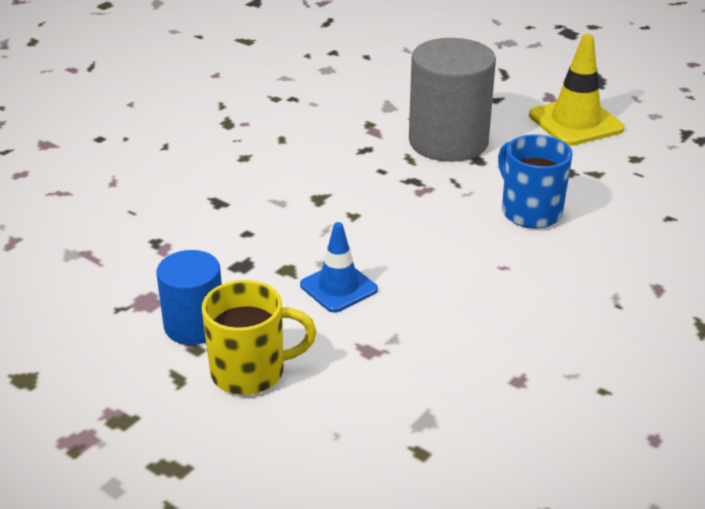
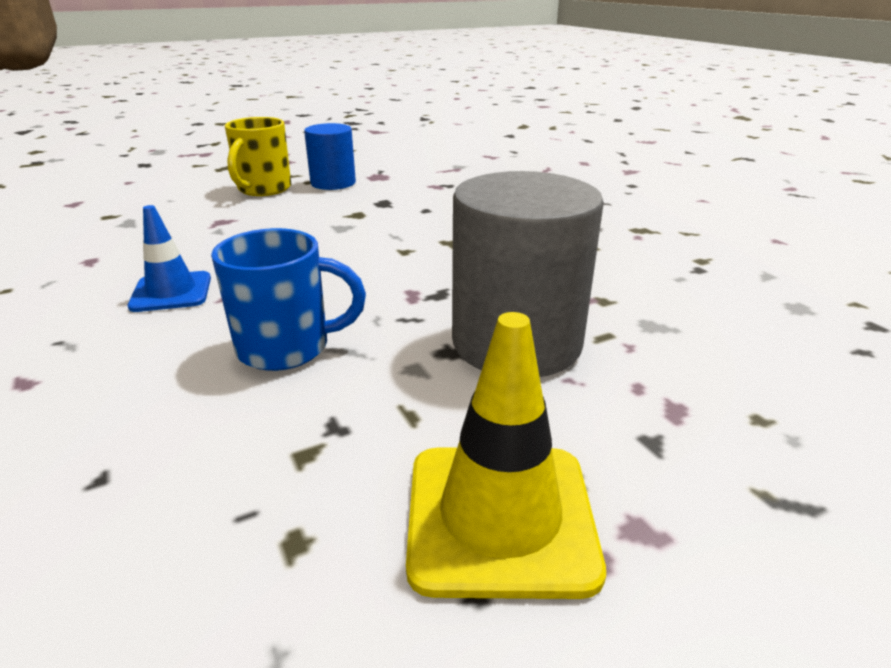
camera: 115 degrees right, 5 degrees down
blue traffic cone [300,222,378,313] -> blue traffic cone moved to [128,205,211,312]

